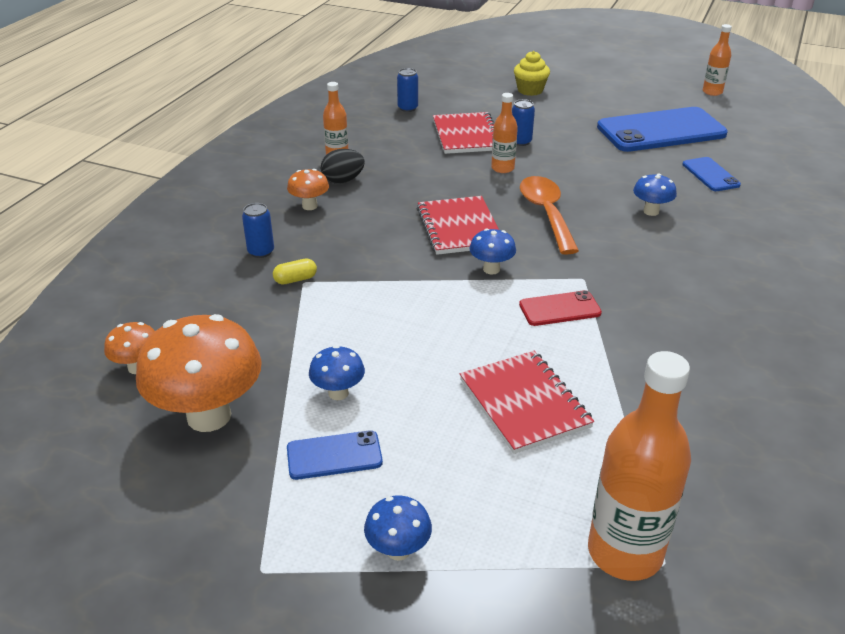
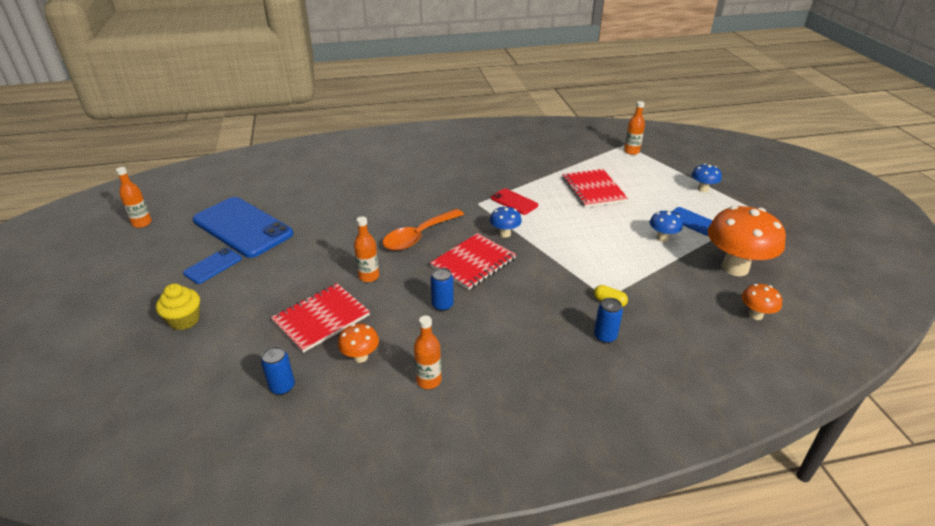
camera: 125 degrees left, 0 degrees up
orange mushroom [287,169,329,210] -> orange mushroom moved to [338,323,379,363]
black egg [321,149,365,184] -> none
red notebook [460,351,594,454] -> red notebook turned 45 degrees counterclockwise [562,169,628,208]
blue can [512,99,535,146] -> blue can moved to [431,268,454,311]
orange bottle [588,351,691,581] -> orange bottle [624,101,645,155], size x0.54
blue mushroom [633,174,677,216] -> none
blue phone [682,157,741,191] -> blue phone moved to [183,248,242,284]

